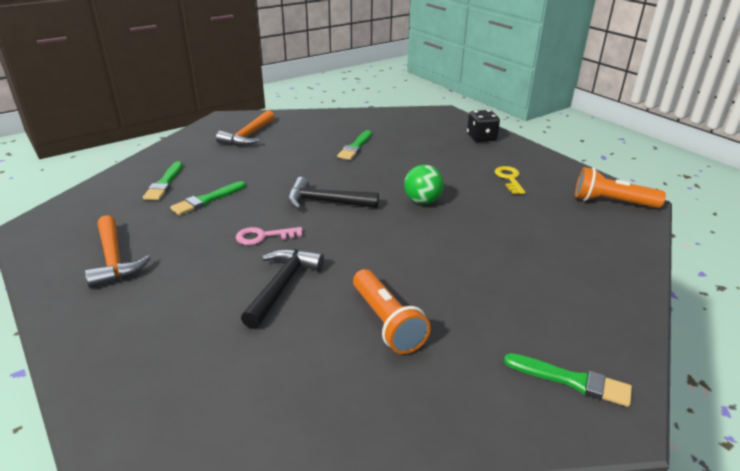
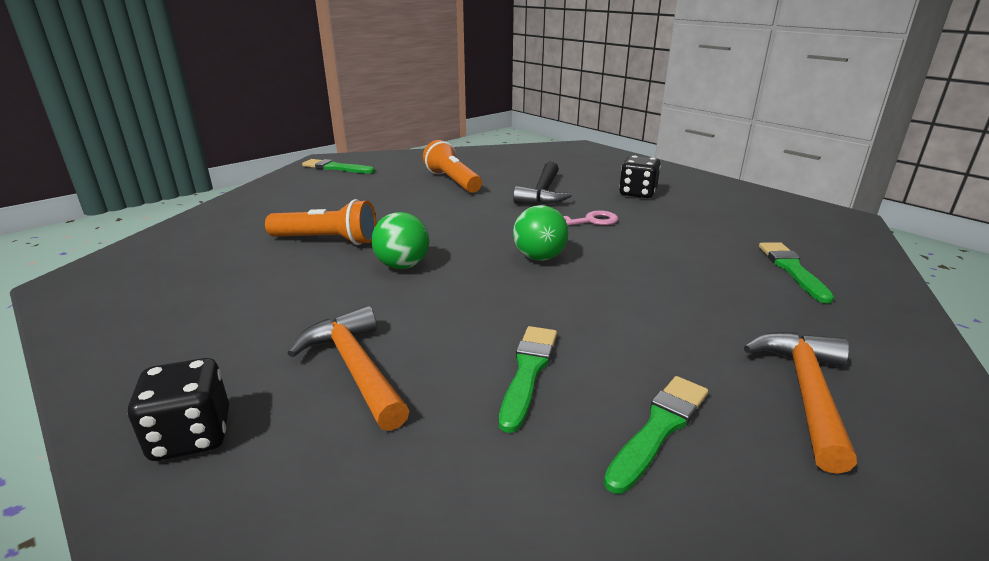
camera: 175 degrees right, 5 degrees down
orange hammer [85,215,151,288] -> orange hammer moved to [288,306,410,431]
green brush [170,181,246,215] -> green brush moved to [604,376,708,494]
black hammer [288,177,379,209] -> green ball [513,205,569,261]
yellow key [495,166,525,194] -> none
orange flashlight [575,167,666,208] -> orange flashlight moved to [265,199,377,245]
none -> black dice [619,156,661,198]

